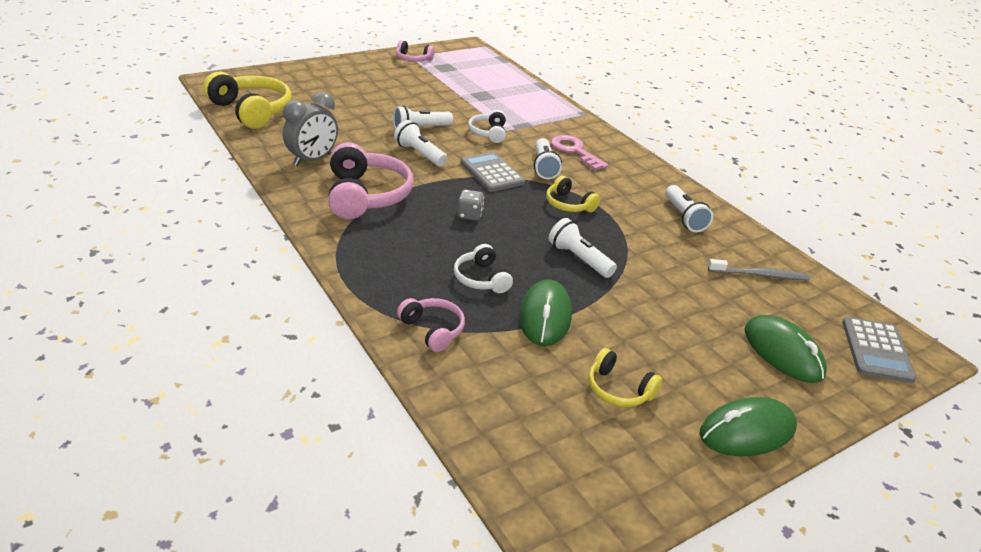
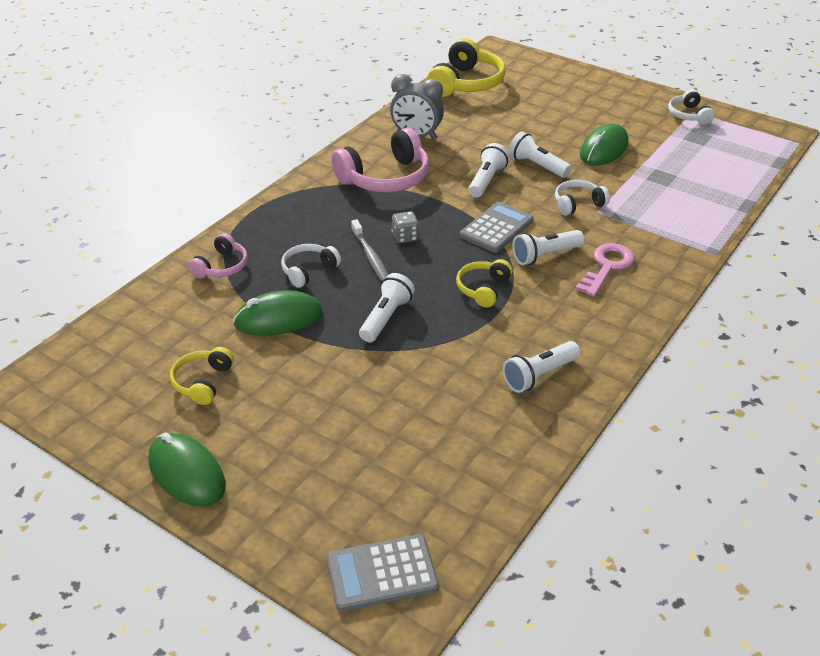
camera: 70 degrees right, 5 degrees up
pink headphones [396,40,434,62] -> white headphones [668,90,714,125]
grey toothbrush [708,259,810,280] -> grey toothbrush moved to [351,219,388,281]
green mouse [744,315,827,383] -> green mouse moved to [580,124,628,166]

